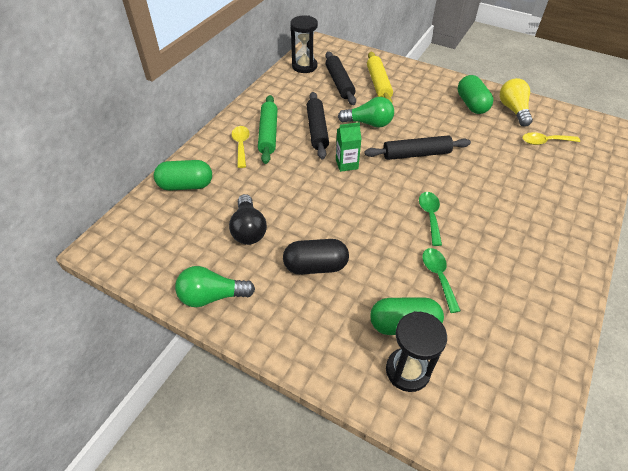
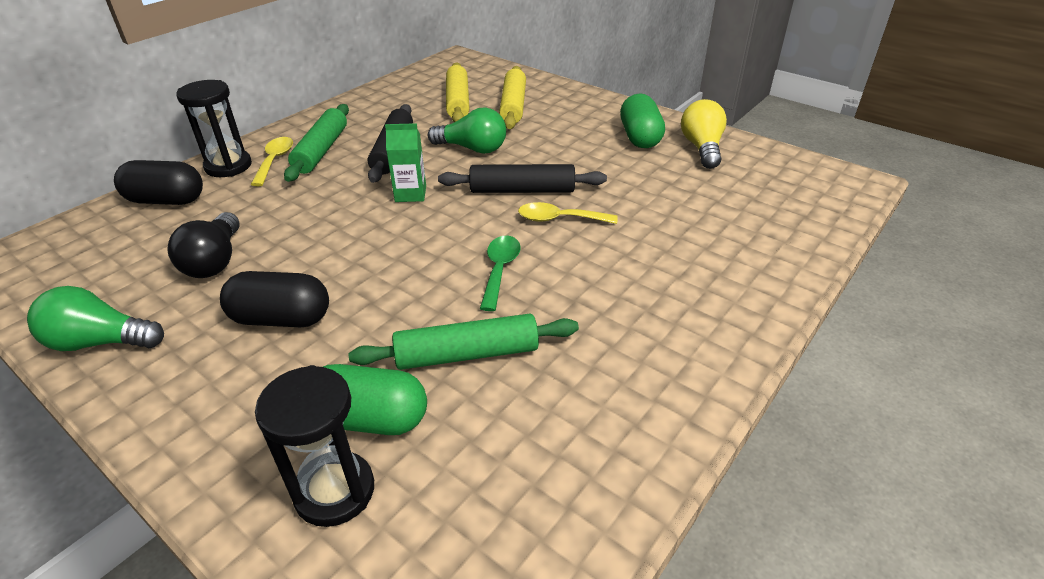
camera: 10 degrees right, 10 degrees down
green capsule [154,160,212,191] -> black capsule [114,160,203,205]
black hourglass [290,15,318,73] -> black hourglass moved to [176,80,252,177]
black rolling pin [325,51,356,105] -> yellow rolling pin [446,63,469,122]
green spoon [422,248,461,313] -> green rolling pin [349,314,579,370]
yellow spoon [522,132,580,145] -> yellow spoon moved to [518,202,618,224]

